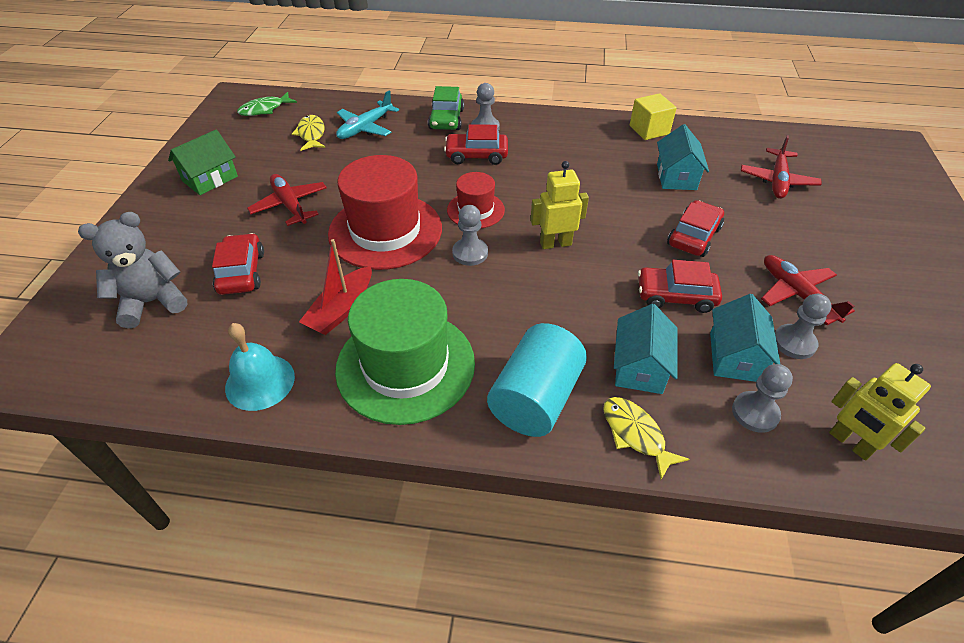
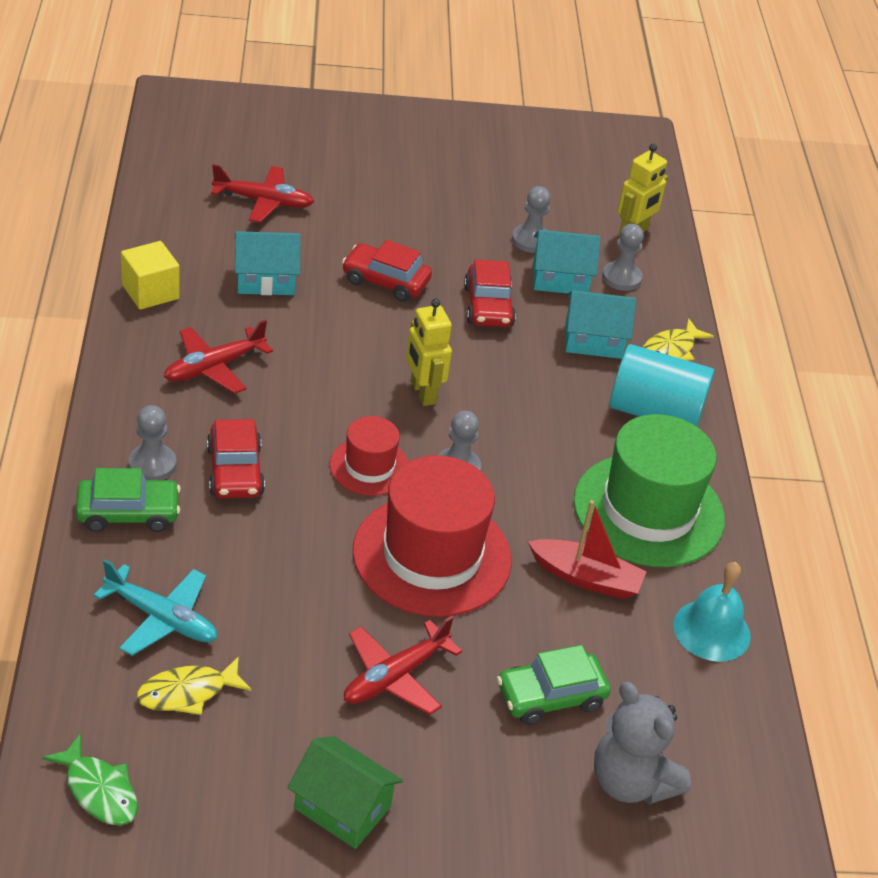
camera: 105 degrees left, 5 degrees down
red car [212,233,264,295] -> green car [497,645,611,725]
red plane [761,255,855,325] -> red plane moved to [164,320,273,394]

